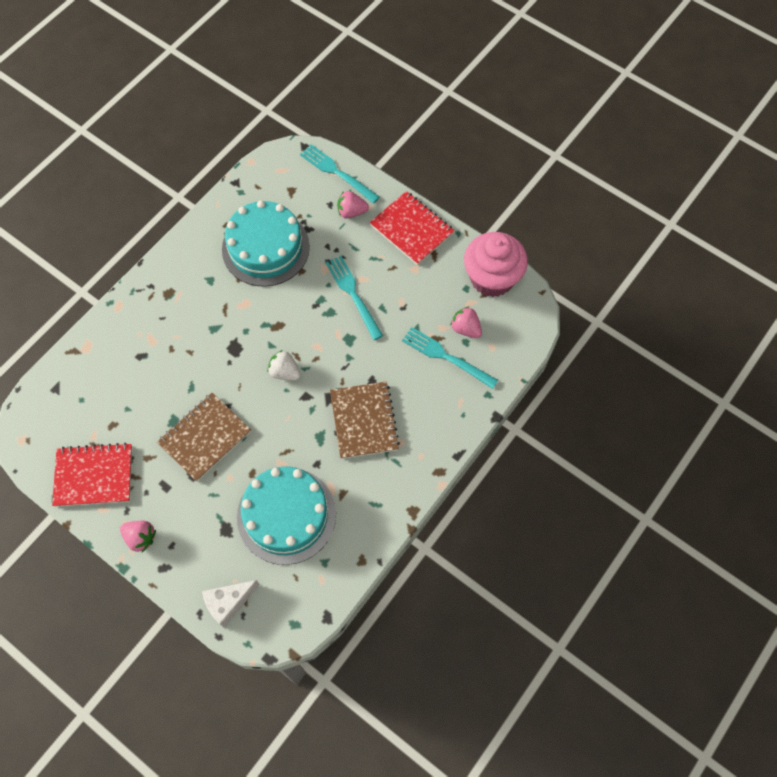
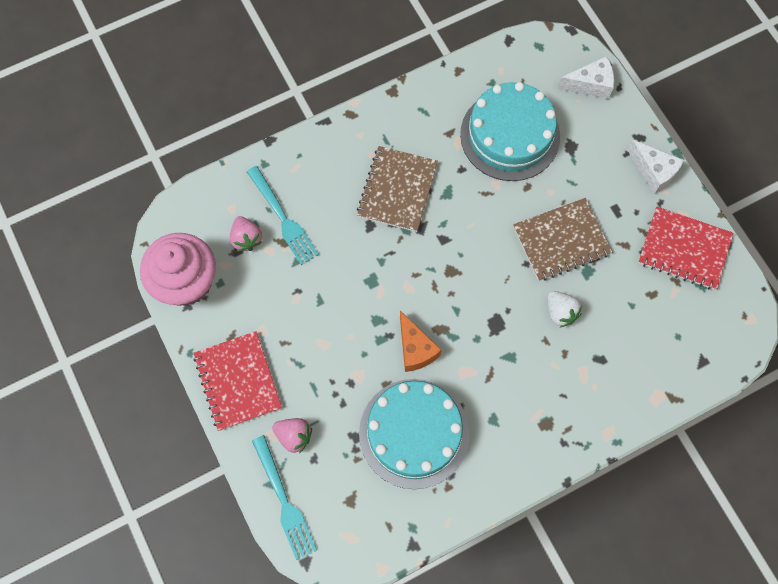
camera: 155 degrees left, 5 degrees up
pink strawberry [120,521,156,552] -> white cheese [627,140,684,194]
white strawberry [267,350,301,381] -> white strawberry moved to [547,291,582,328]
turquoise fork [326,256,383,340] -> none
none -> orange cheese [400,311,442,372]

